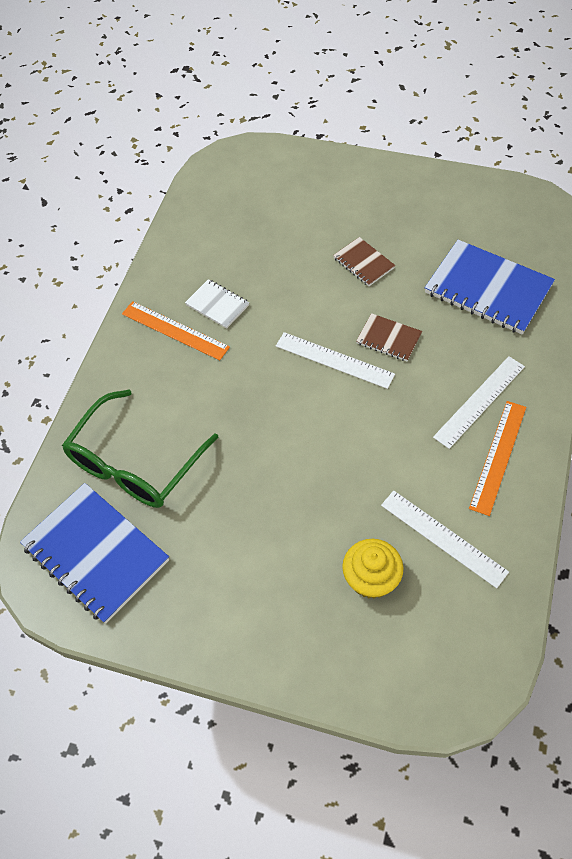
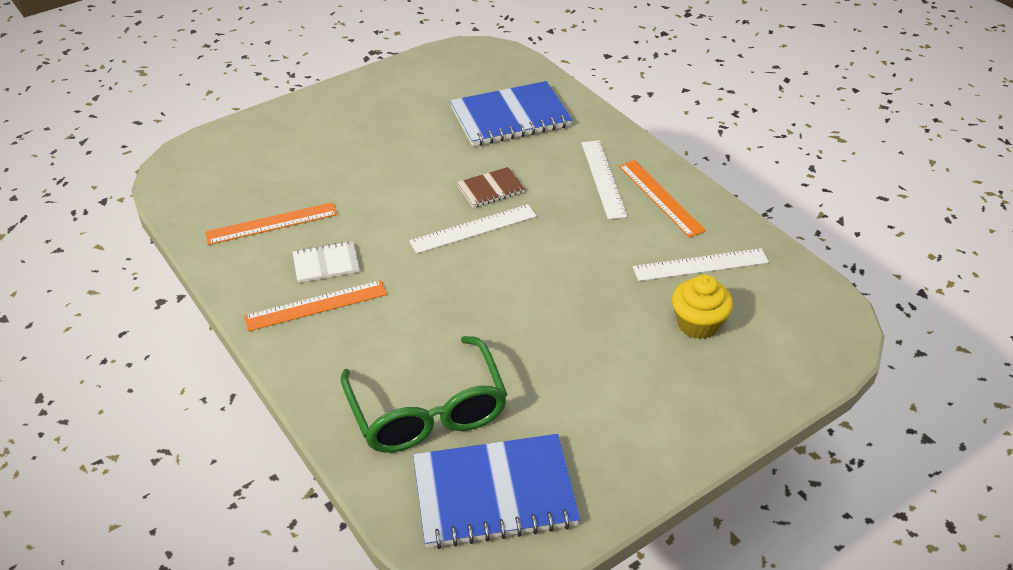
camera: 55 degrees left, 15 degrees down
brown notebook [333,237,395,286] -> none
none -> orange ruler [205,202,338,245]

